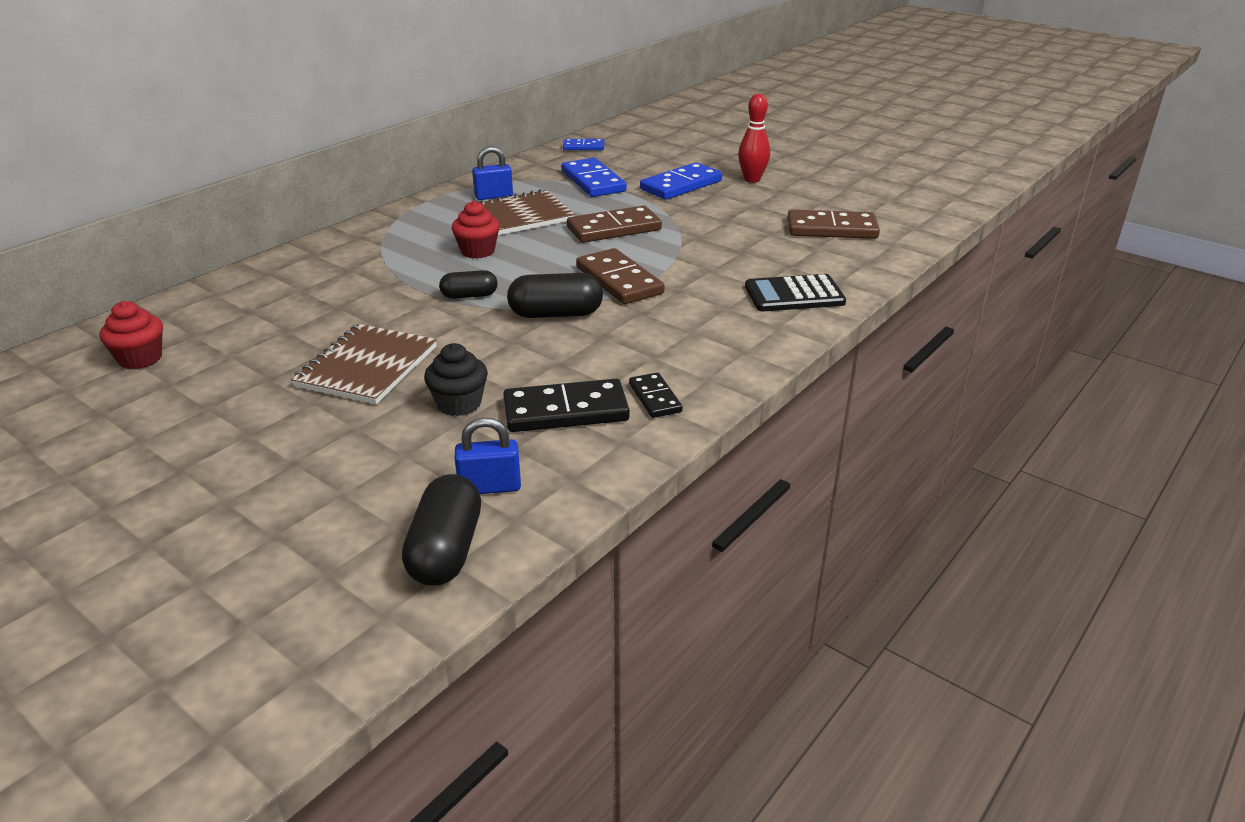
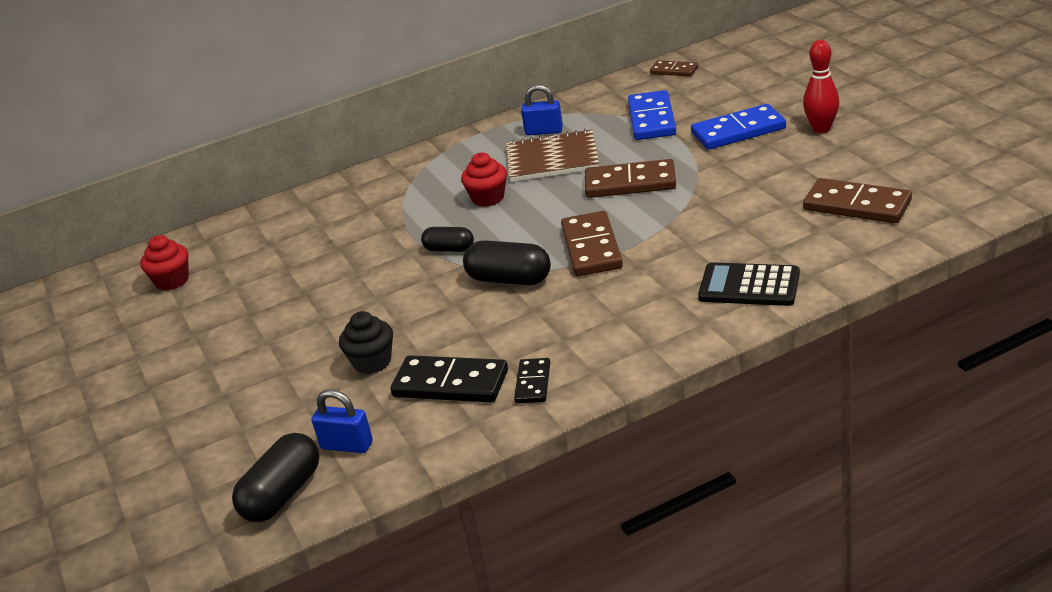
camera: 30 degrees right, 0 degrees up
brown notebook [291,324,437,404] -> none
blue domino [563,139,604,150] -> brown domino [650,60,698,77]

